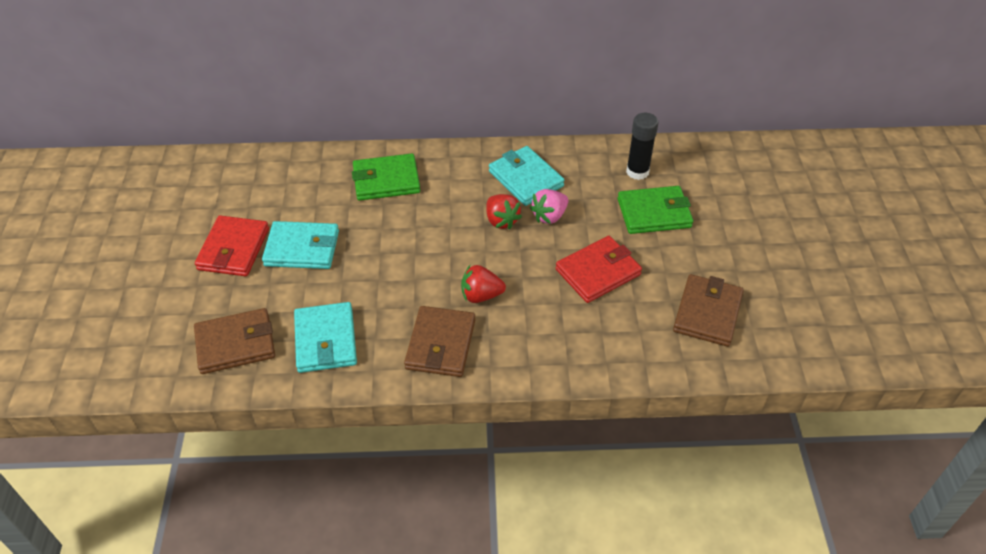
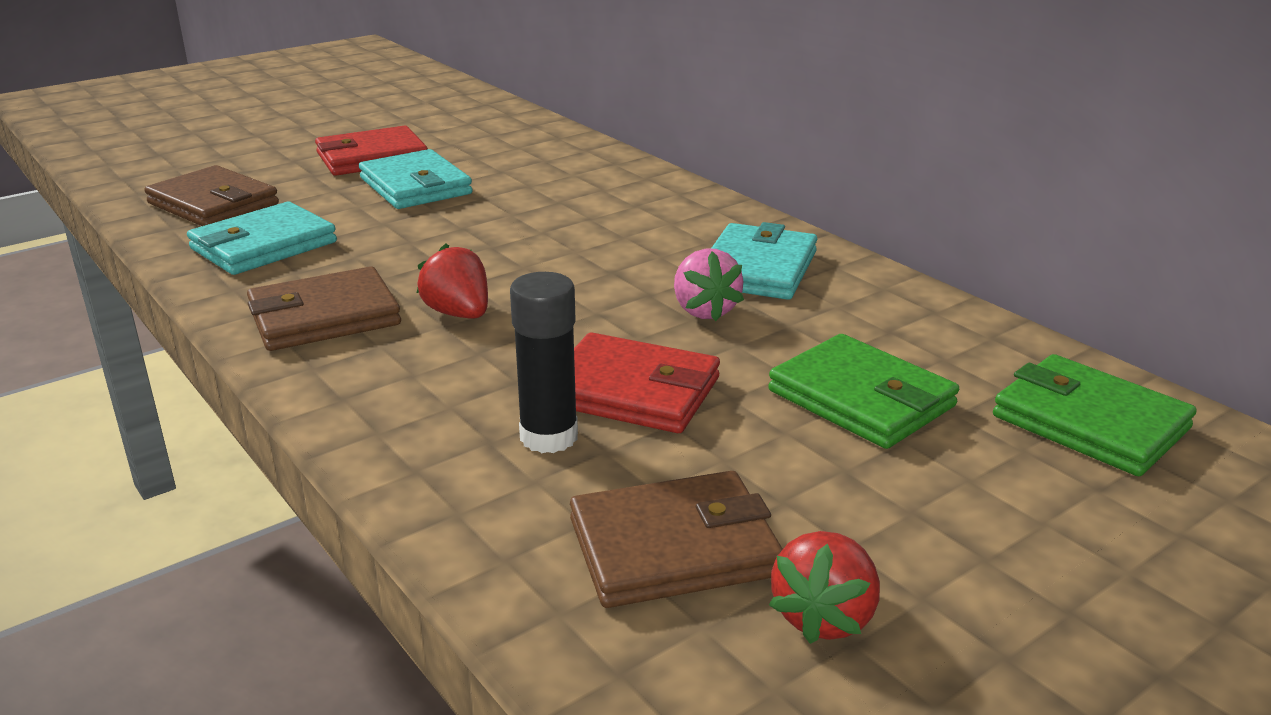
camera: 55 degrees right, 20 degrees down
green wallet [352,154,420,201] -> green wallet moved to [993,354,1197,476]
red strawberry [486,194,522,230] -> red strawberry moved to [769,531,880,644]
pink strawberry [530,189,568,224] -> pink strawberry turned 120 degrees counterclockwise [674,248,744,321]
black glue stick [626,113,659,180] -> black glue stick moved to [510,272,578,453]

